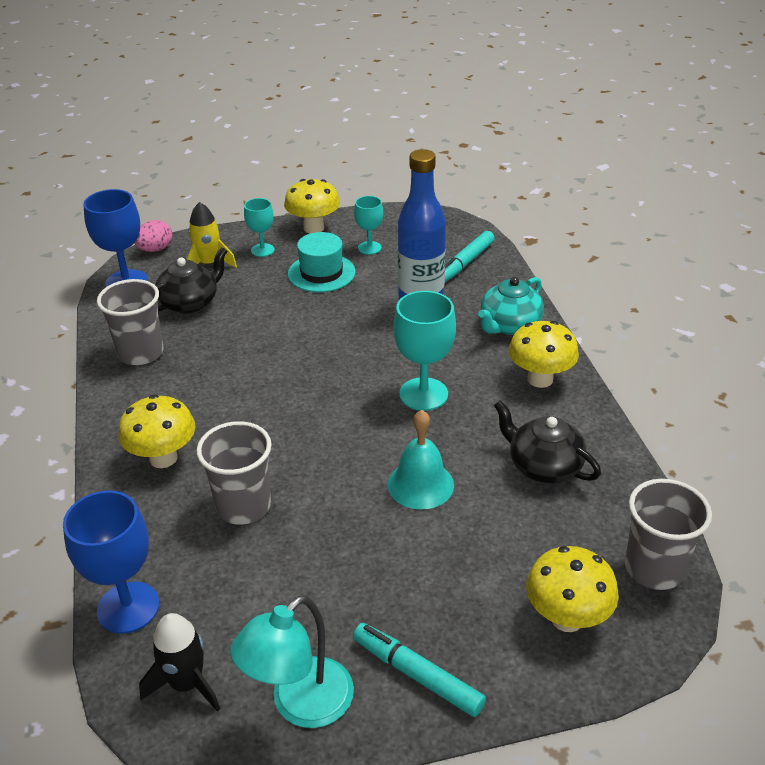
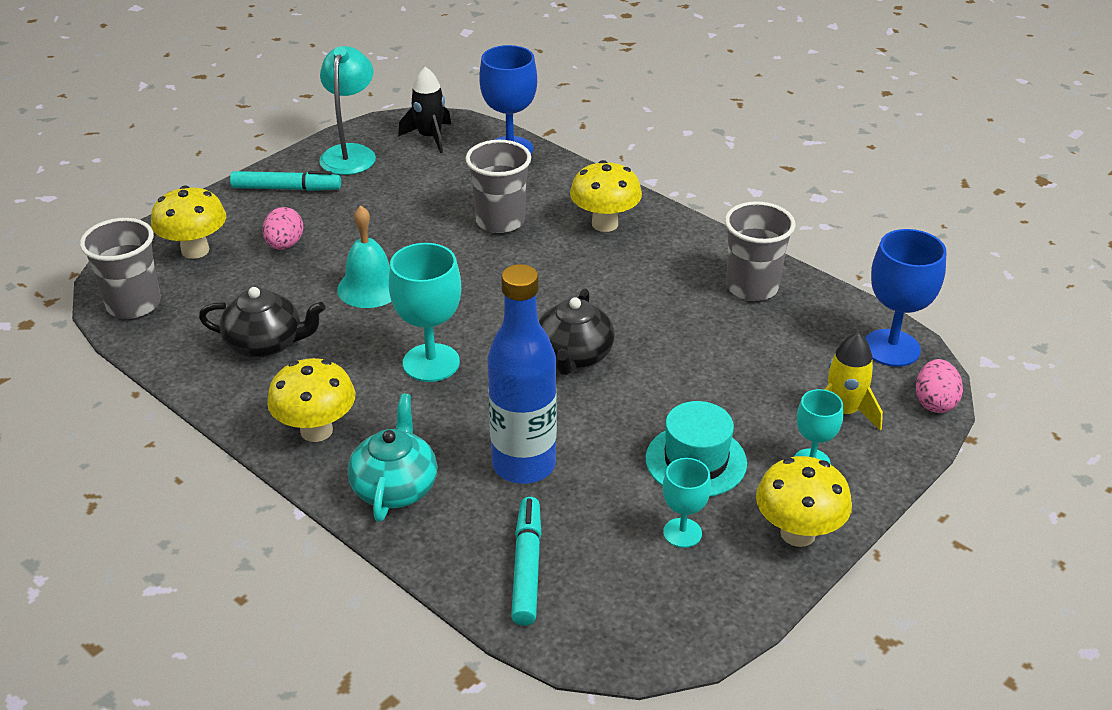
camera: 145 degrees right, 0 degrees up
black teapot [155,247,227,314] -> black teapot moved to [539,288,615,375]
none -> pink egg [262,207,303,250]

